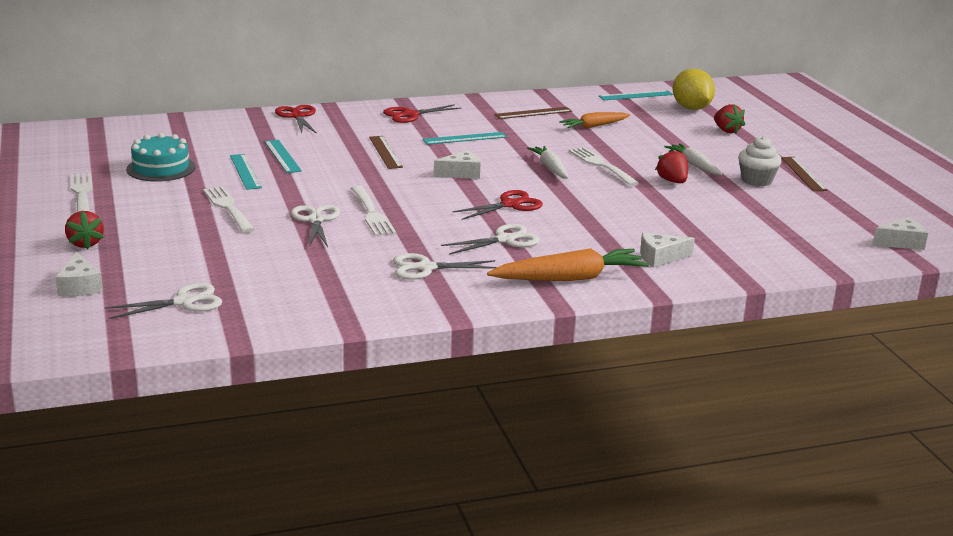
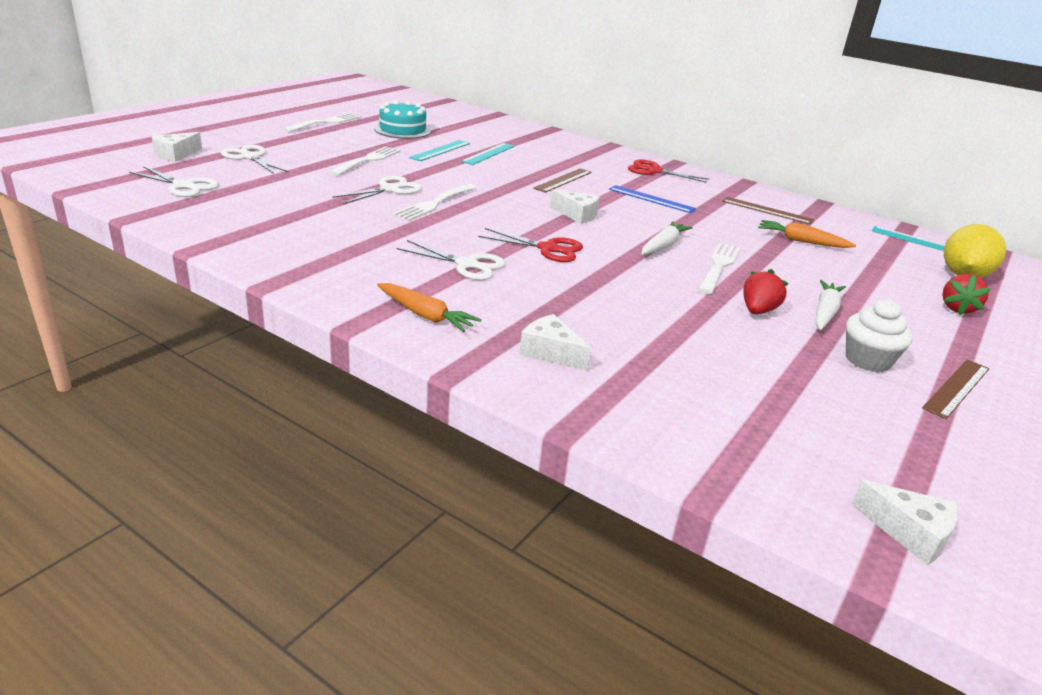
camera: 50 degrees right, 5 degrees up
red strawberry [65,211,104,250] -> none
red scissors [275,105,317,134] -> none
white scissors [393,253,497,280] -> white scissors moved to [221,145,289,174]
turquoise ruler [423,132,507,145] -> blue ruler [609,185,696,213]
orange carrot [487,248,649,281] -> orange carrot [377,283,481,332], size x0.63

